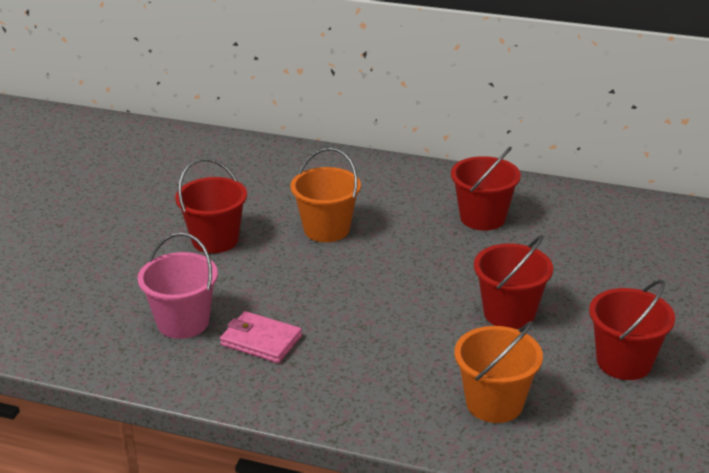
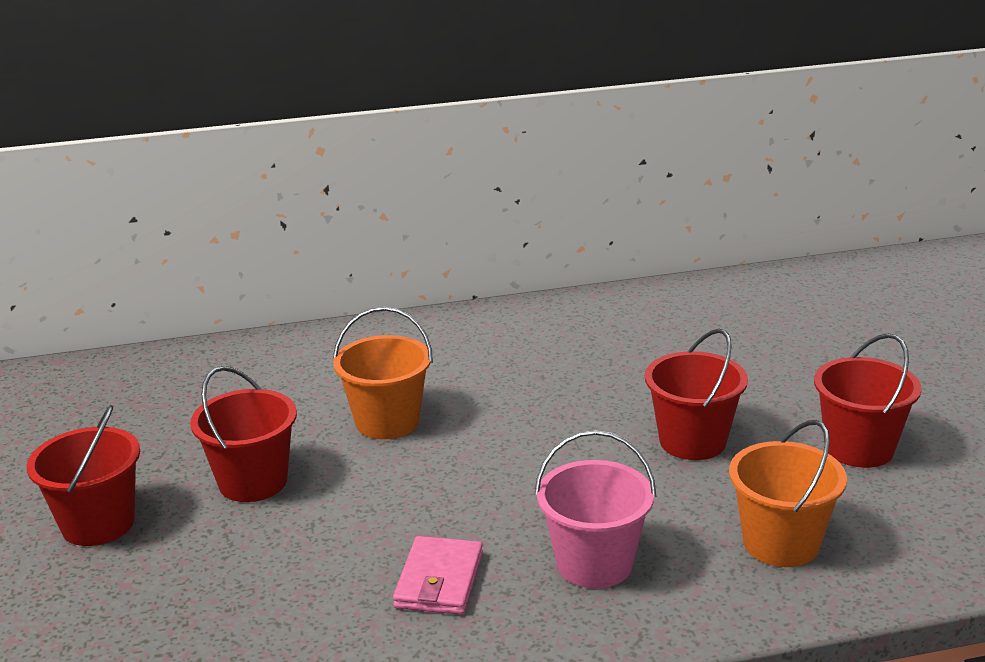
camera: 30 degrees left, 5 degrees down
pink bucket [138,233,218,339] -> pink bucket moved to [535,430,656,589]
pink wallet [220,311,302,363] -> pink wallet turned 75 degrees counterclockwise [393,536,483,615]
red bucket [451,147,521,231] -> red bucket moved to [27,405,140,546]

